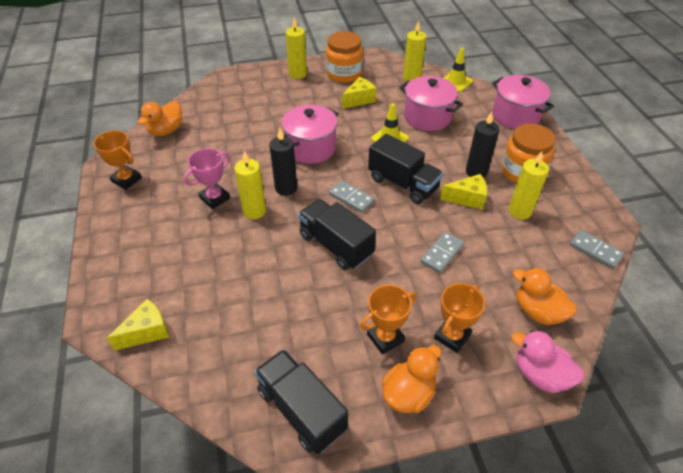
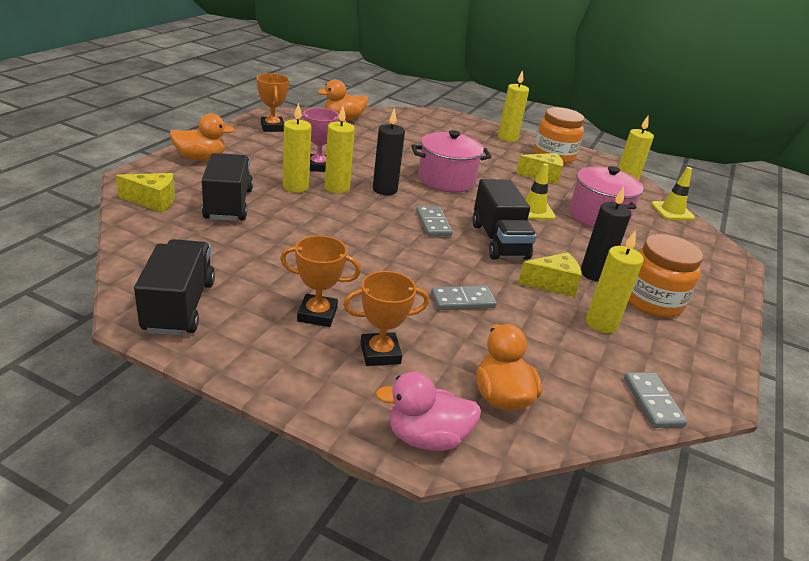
camera: 35 degrees right, 15 degrees down
black truck [298,199,376,270] -> black truck moved to [202,153,253,221]
orange duck [382,345,441,413] -> orange duck moved to [170,113,235,161]
yellow cheese [440,174,487,210] -> yellow cheese turned 45 degrees counterclockwise [518,252,582,297]
pink pot [492,75,554,129] -> none
pink duck [512,330,584,393] -> pink duck turned 75 degrees counterclockwise [375,372,481,451]
none -> yellow candle [283,103,312,193]

